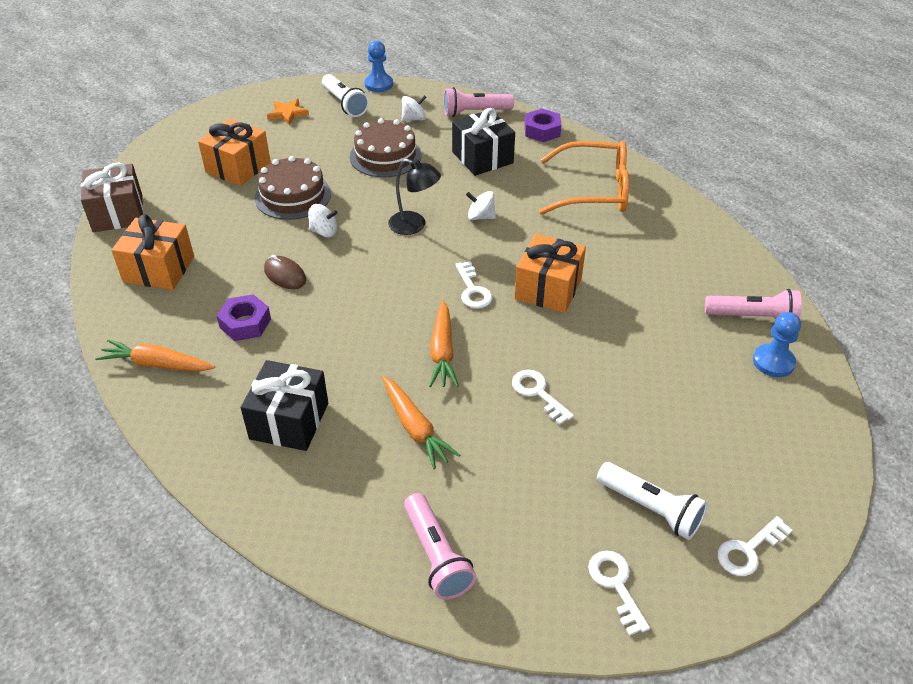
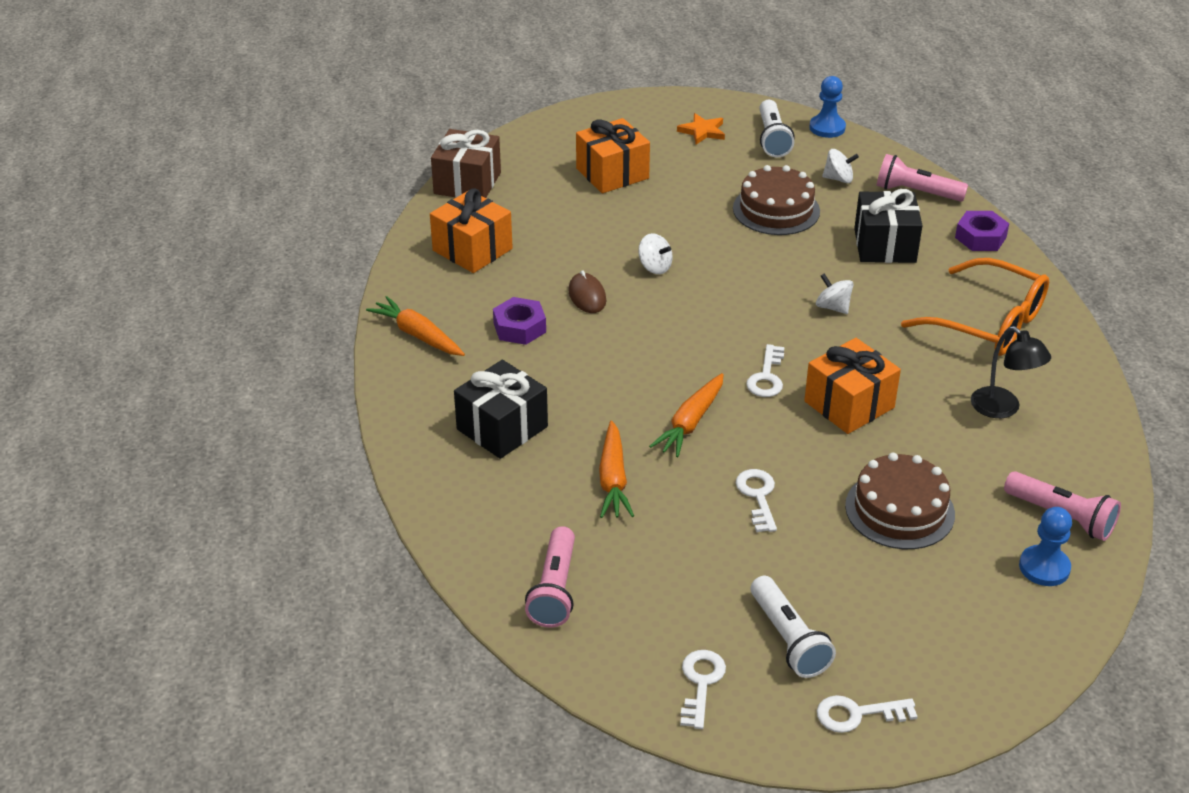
camera: 30 degrees right, 5 degrees down
brown cake [255,156,331,220] -> brown cake moved to [845,453,955,549]
black lamp [388,159,441,235] -> black lamp moved to [971,326,1051,418]

